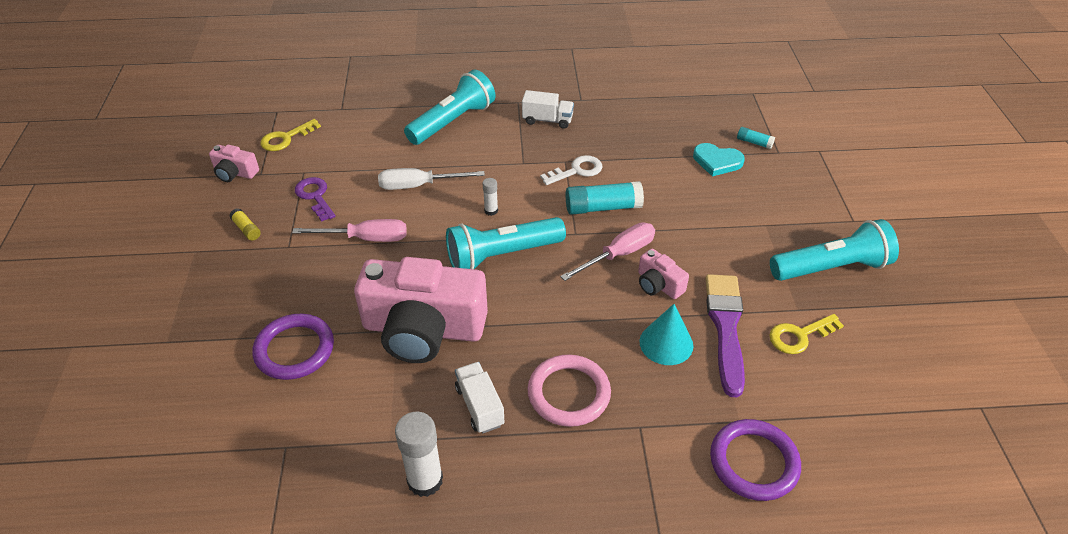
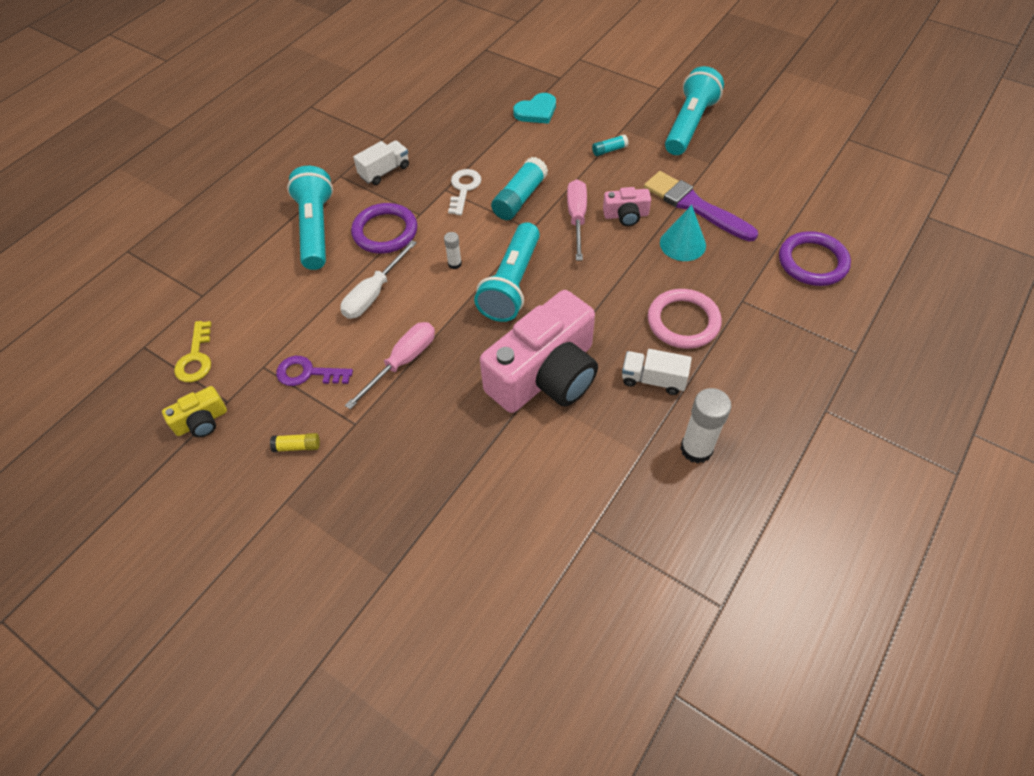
camera: 50 degrees left, 10 degrees up
pink camera [209,145,259,182] -> yellow camera [162,386,227,437]
purple ring [252,314,334,380] -> purple ring moved to [351,203,417,254]
turquoise glue stick [737,127,775,149] -> turquoise glue stick moved to [592,134,629,156]
yellow key [769,314,844,354] -> none

